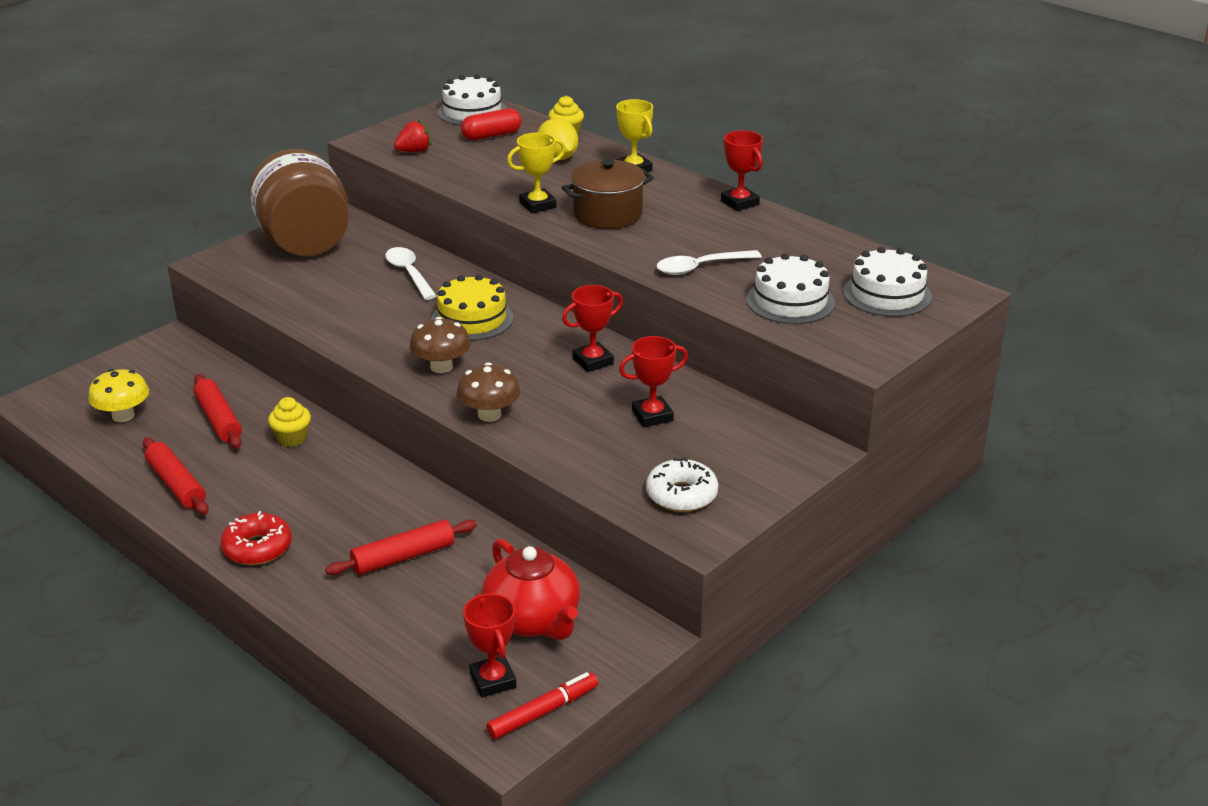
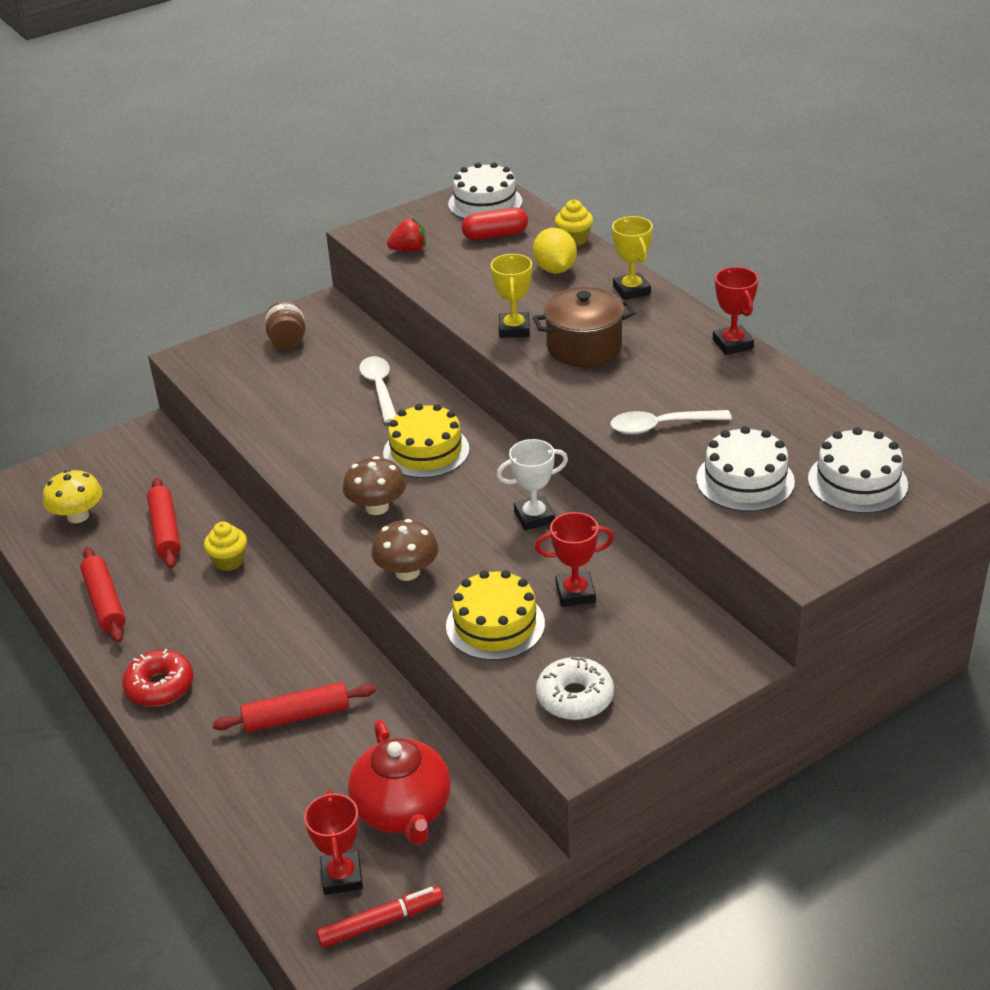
camera: 15 degrees right, 5 degrees up
brown jar [249,149,349,256] -> brown jar [265,301,305,349], size x0.42
yellow trophy [507,133,566,213] -> yellow trophy turned 75 degrees counterclockwise [491,254,532,338]
red trophy [562,285,623,372] -> white trophy [496,439,568,530]
none -> yellow cake [446,570,545,660]

